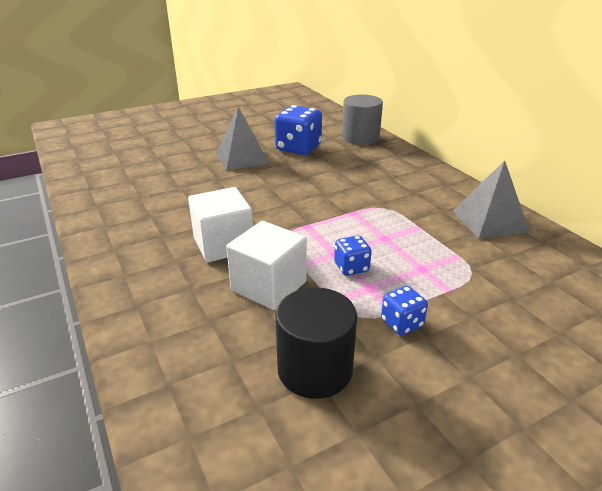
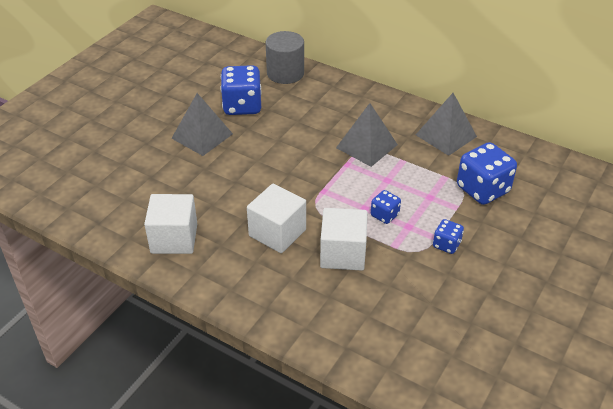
camera: 30 degrees left, 10 degrees up
black cylinder [275,287,357,399] -> none
none -> white cube [144,194,197,254]
none -> grey pyramid [336,103,398,167]
none -> blue dice [457,142,517,205]

